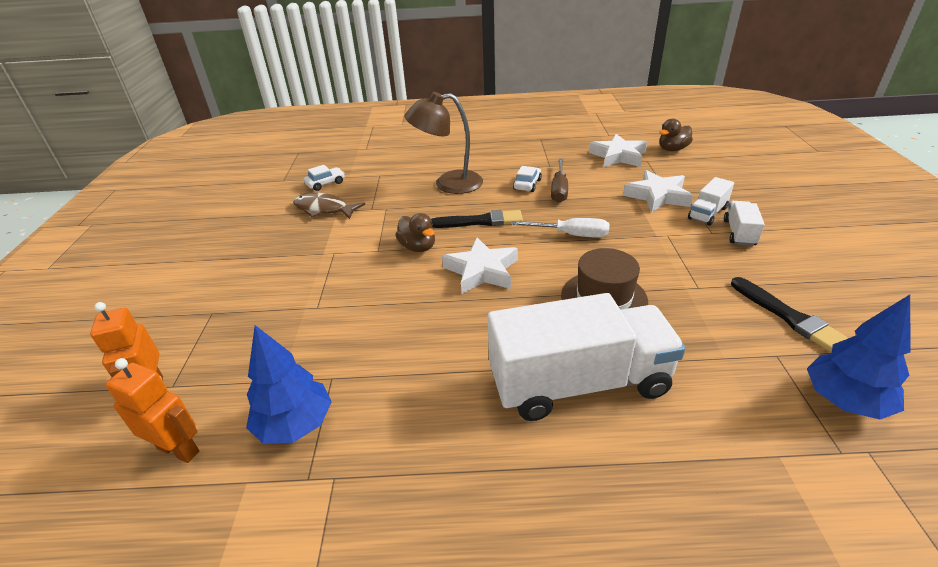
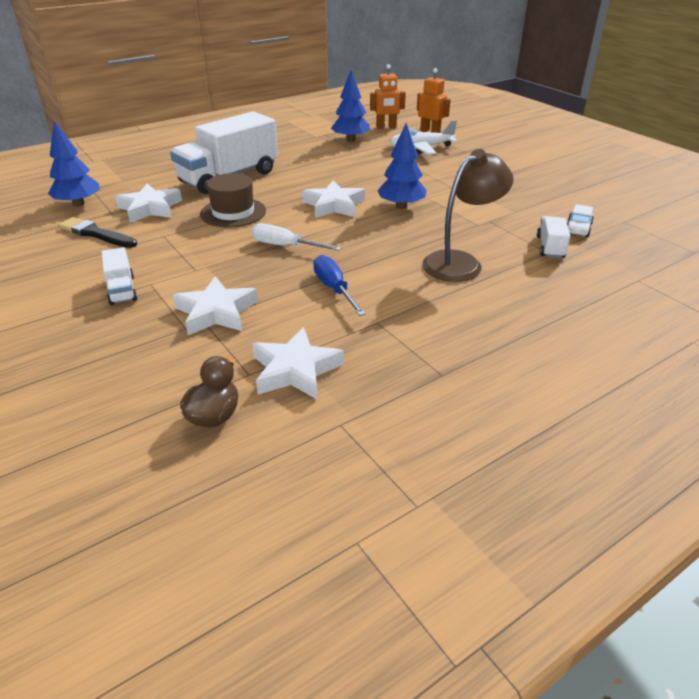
camera: 145 degrees right, 0 degrees up
brown fish [293,193,365,219] -> none
brown duck [395,213,435,252] -> blue tree [377,123,427,209]
black brush [431,210,523,228] -> none
white screwdriver [511,218,609,238] -> white screwdriver turned 45 degrees clockwise [252,223,342,251]
white car [513,166,542,192] -> none
brown screwdriver [551,158,568,203] -> blue screwdriver [313,255,366,316]
white truck [688,177,734,226] -> white truck moved to [537,216,570,258]
none -> white star [115,184,182,223]
none -> white plane [390,120,457,155]

